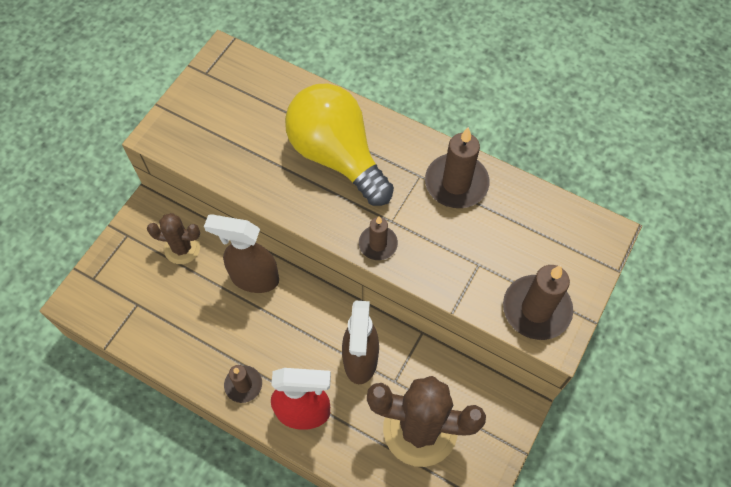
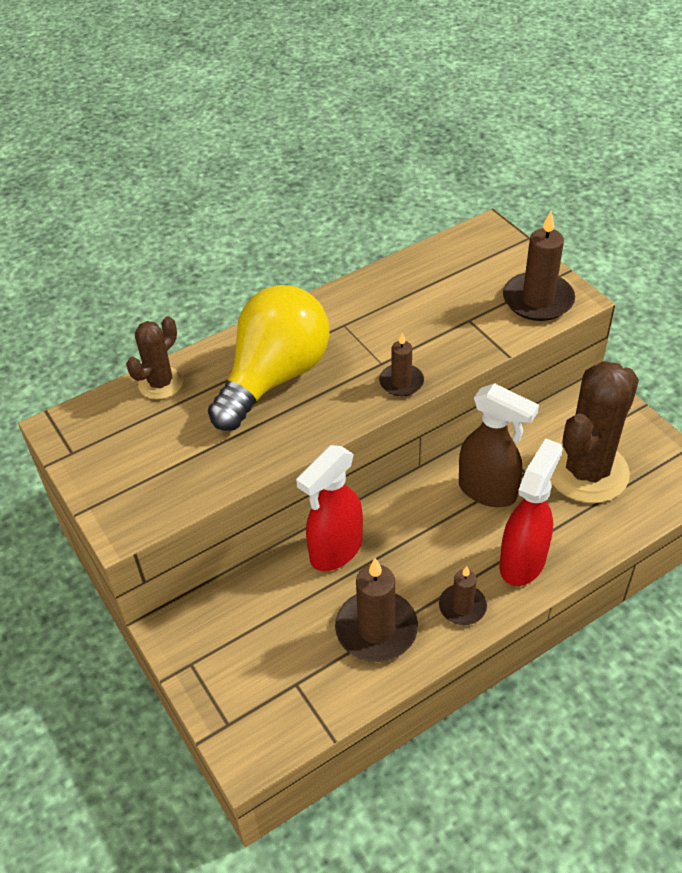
camera: 60 degrees left, 15 degrees down
brown cactus [147,213,200,264] -> brown cactus moved to [126,316,183,400]
brown spray bottle [204,214,279,293] -> red spray bottle [296,445,363,571]
yellow light bulb [285,84,394,206] -> yellow light bulb turned 135 degrees clockwise [208,285,330,431]
brown candle [425,127,489,208] -> brown candle moved to [335,558,418,662]

